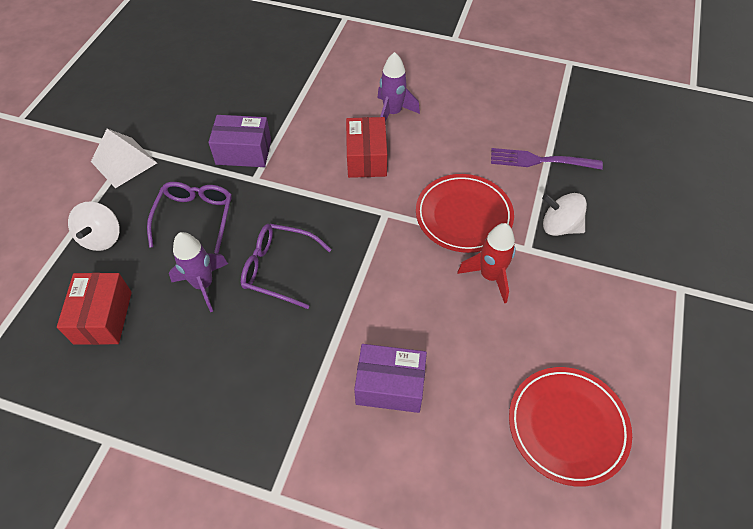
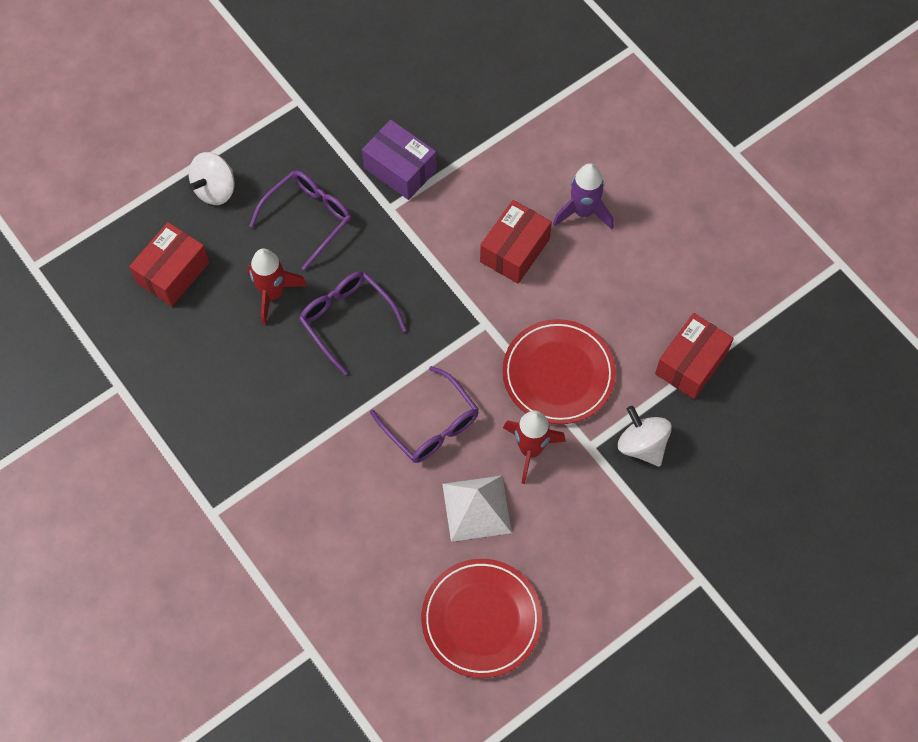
camera: 35 degrees right, 10 degrees up
white pyramid [91,129,157,188] -> white pyramid moved to [442,476,512,542]
purple rocket [169,232,228,312] -> red rocket [247,249,307,325]
purple box [354,344,427,413] -> none
purple fork [491,148,603,170] -> red box [655,313,734,399]
none -> purple glasses [370,366,479,463]

